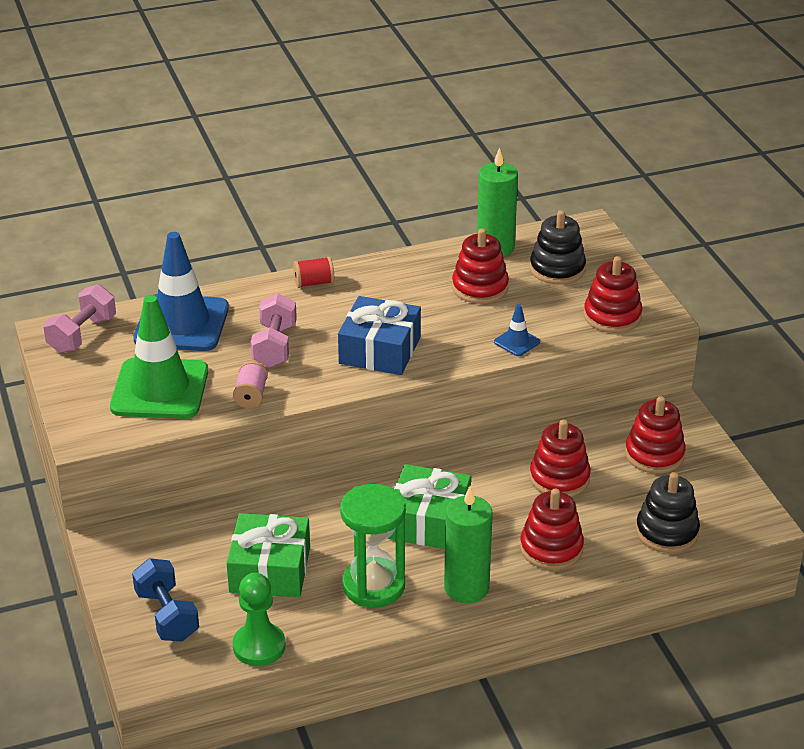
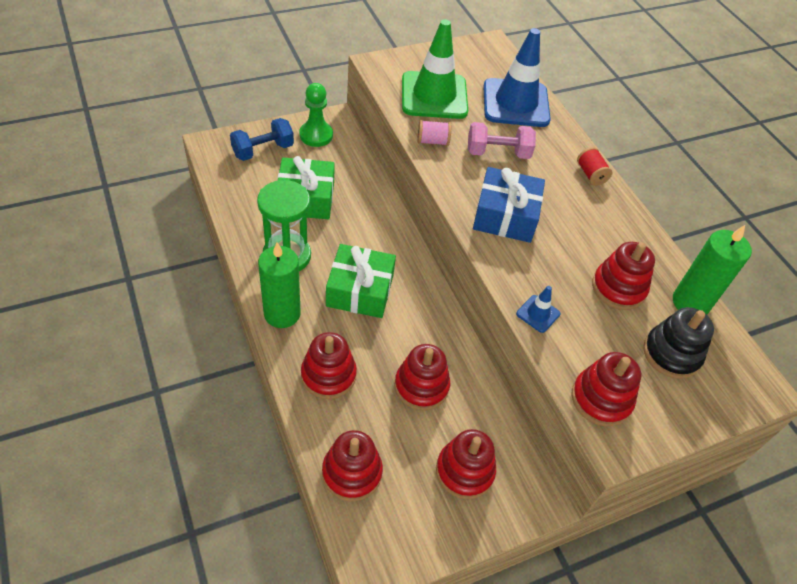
camera: 80 degrees right, 15 degrees up
pink dumbbell [43,284,116,353] -> none
green pawn [233,573,285,666] -> green pawn moved to [300,83,333,147]
black stacking toy [636,472,700,553] -> red stacking toy [322,430,383,501]

